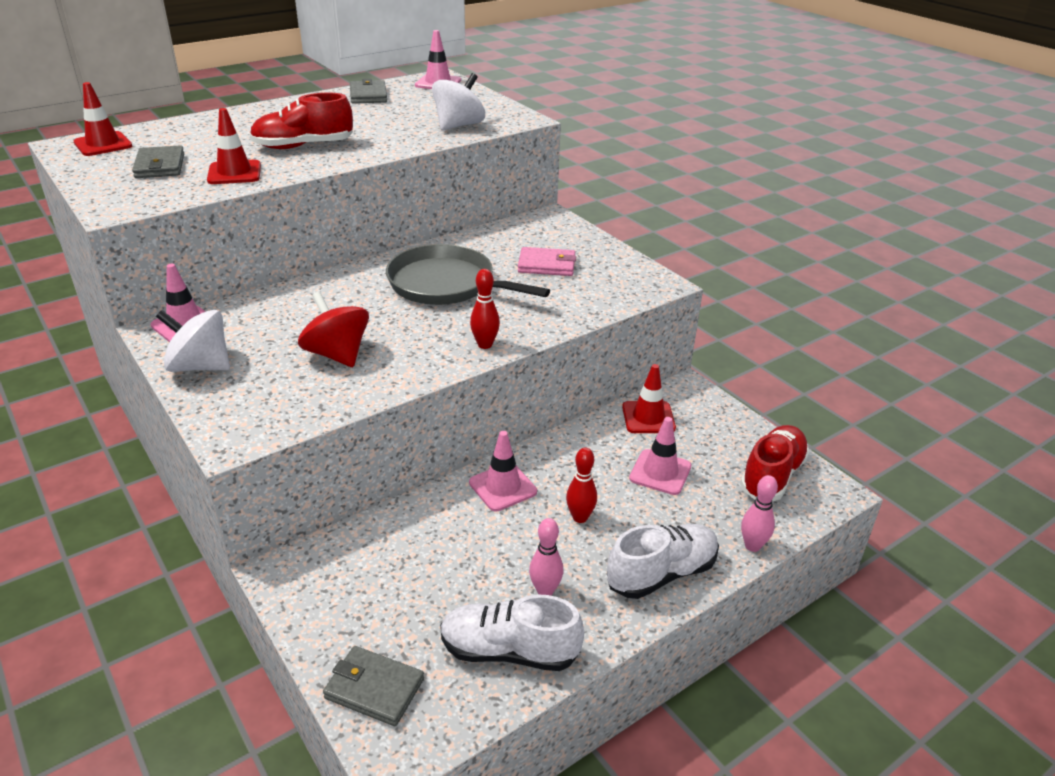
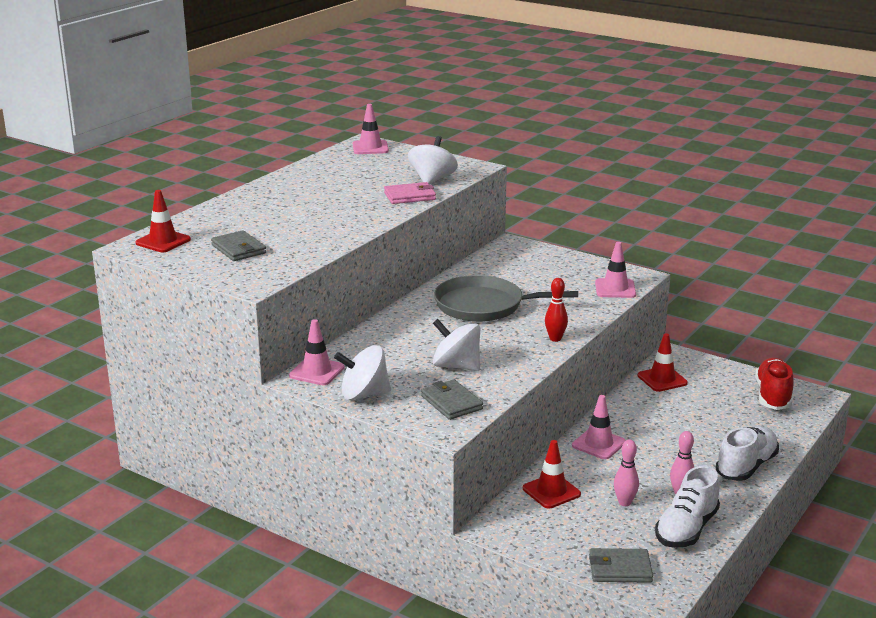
camera: 20 degrees left, 10 degrees down
red traffic cone [207,108,261,184] -> red traffic cone moved to [523,440,581,509]
red shoe [250,92,353,149] -> none
red spinning top [298,292,369,367] -> white spinning top [433,319,480,371]
grey wallet [350,79,387,104] -> grey wallet moved to [421,379,483,420]
white shoe [440,594,584,671] -> white shoe turned 45 degrees counterclockwise [655,466,720,548]
pink wallet [518,247,576,276] -> pink wallet moved to [384,182,436,204]
red bowling pin [566,448,597,523] -> none
pink traffic cone [629,417,691,495] -> pink traffic cone moved to [595,242,636,298]
pink bowling pin [741,475,778,552] -> pink bowling pin moved to [614,439,639,506]

